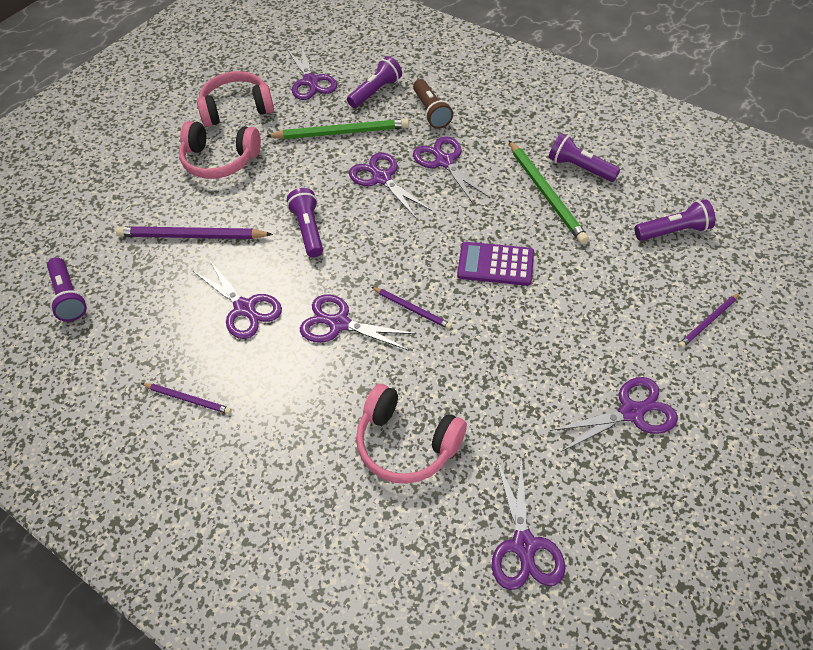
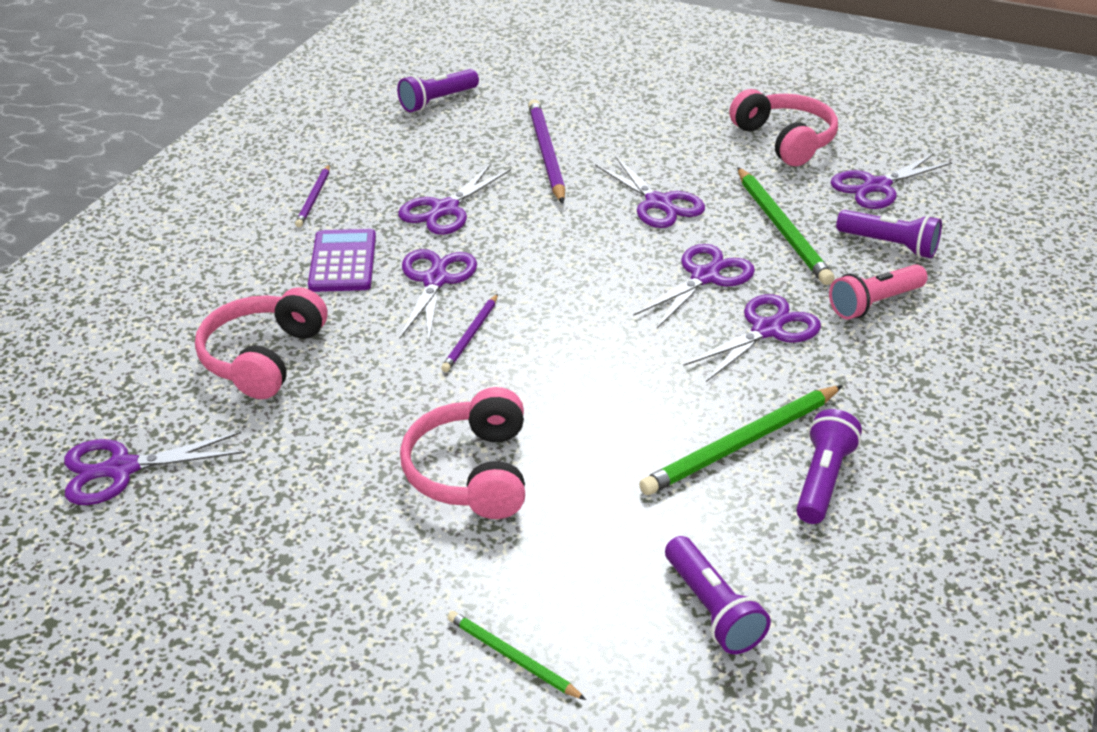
camera: 75 degrees right, 15 degrees down
pink headphones [179,121,261,179] -> pink headphones moved to [400,387,525,519]
purple flashlight [287,188,323,258] -> none
brown flashlight [413,79,453,129] -> pink flashlight [829,264,928,319]
purple calculator [457,242,534,286] -> purple calculator moved to [308,229,376,292]
purple scissors [550,377,678,452] -> purple scissors moved to [595,156,705,228]
purple pencil [678,292,740,348] -> green pencil [447,611,586,700]

